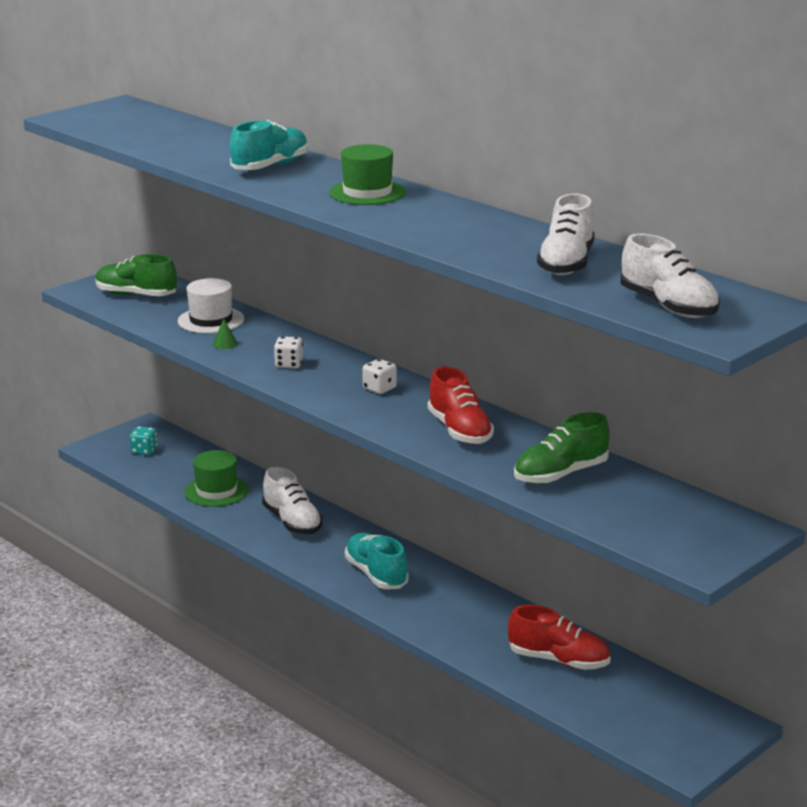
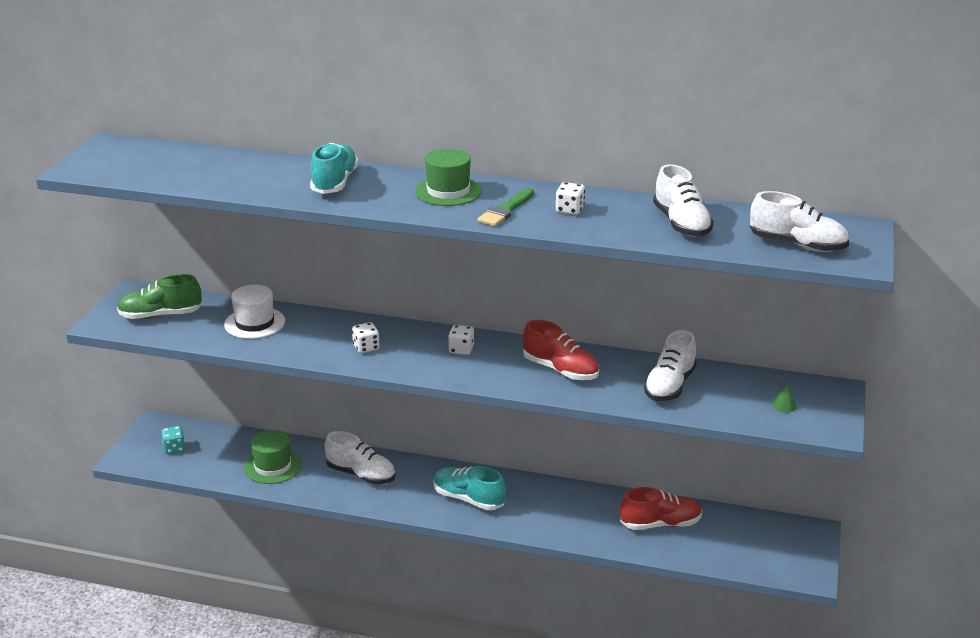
camera: 30 degrees left, 5 degrees up
green cone [212,319,238,349] -> green cone moved to [772,383,797,413]
green shoe [514,412,610,484] -> white shoe [644,330,697,401]
none -> green brush [477,188,534,226]
none -> white dice [556,182,585,215]

